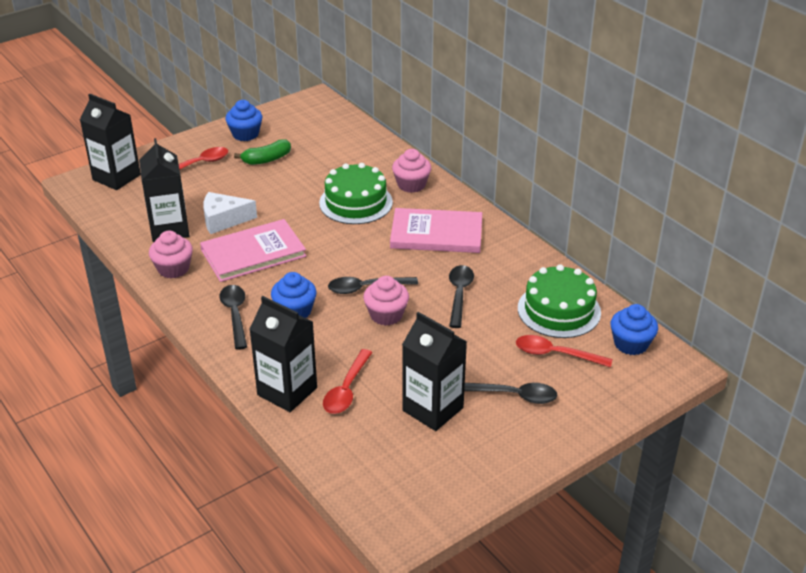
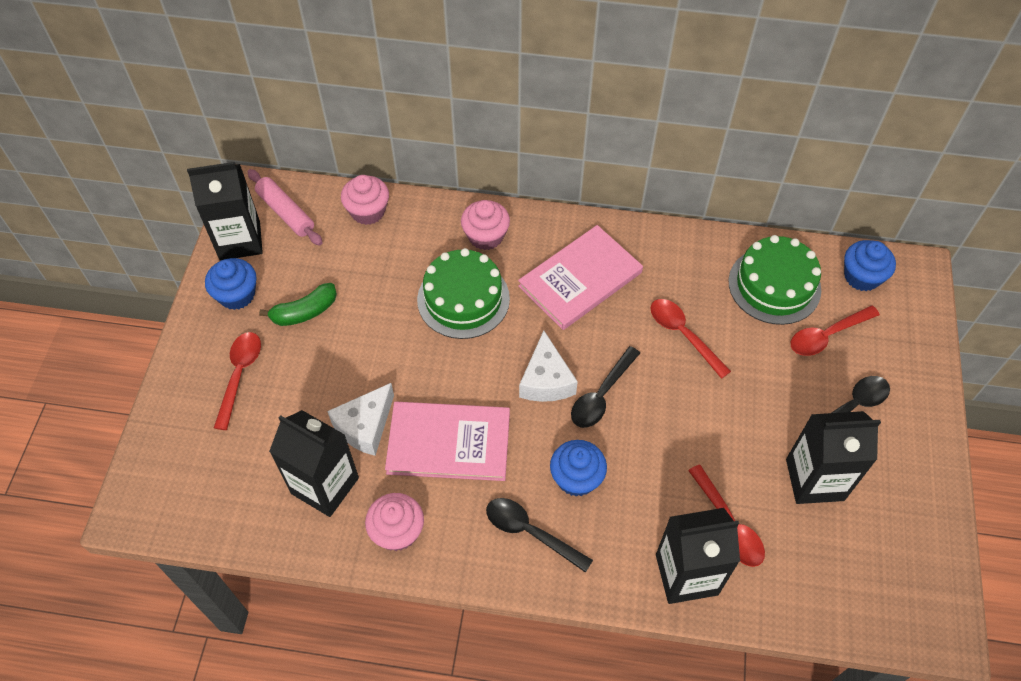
camera: 45 degrees left, 20 degrees up
black carton [80,94,141,190] -> black carton moved to [187,162,263,261]
pink book [200,219,306,282] -> pink book turned 75 degrees clockwise [385,402,510,481]
green banana [234,140,291,165] -> green banana turned 45 degrees clockwise [259,283,337,326]
pink cupcake [363,276,409,326] -> pink cupcake moved to [341,175,389,225]
black spoon [449,265,474,328] -> red spoon [651,299,731,379]
none -> pink rolling pin [248,169,323,246]
none -> white cheese [519,330,578,402]

